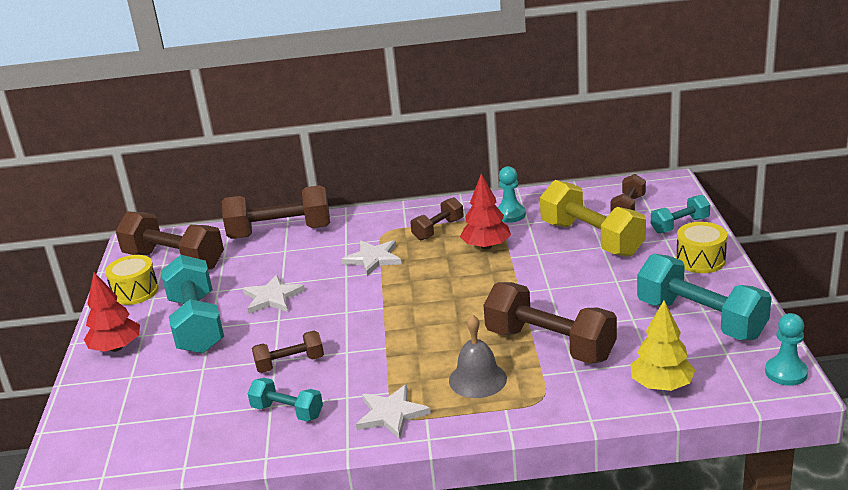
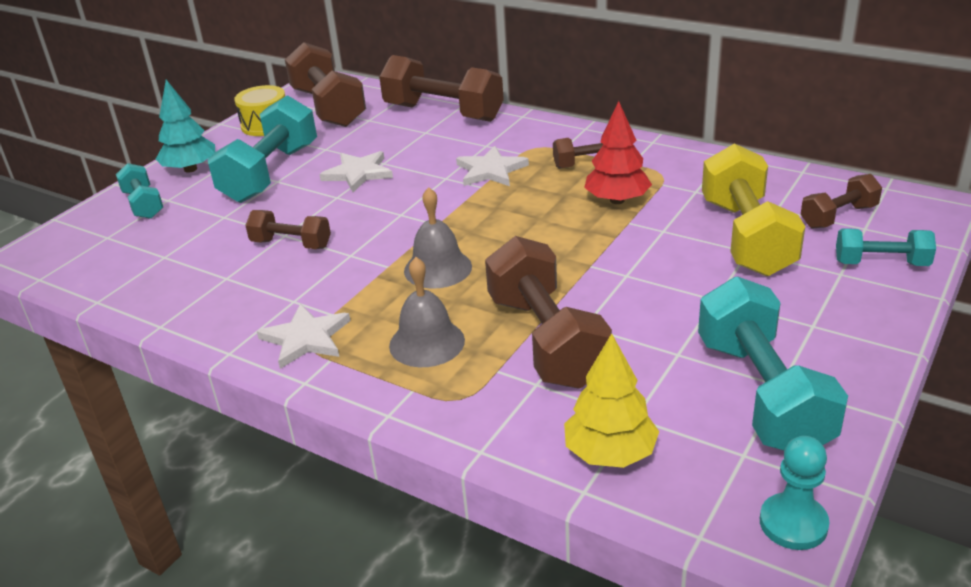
camera: 35 degrees right, 5 degrees up
red tree [84,272,140,352] -> turquoise tree [156,80,215,173]
turquoise dumbbell [247,378,323,421] -> turquoise dumbbell moved to [116,163,163,219]
turquoise pawn [497,166,526,223] -> none
yellow drum [676,222,727,273] -> none
none -> grey bell [404,187,472,289]

